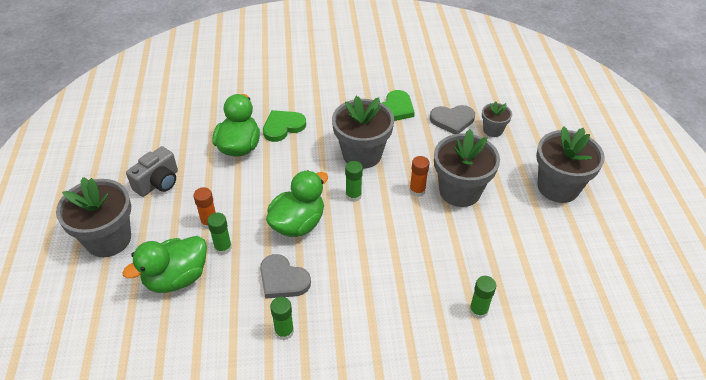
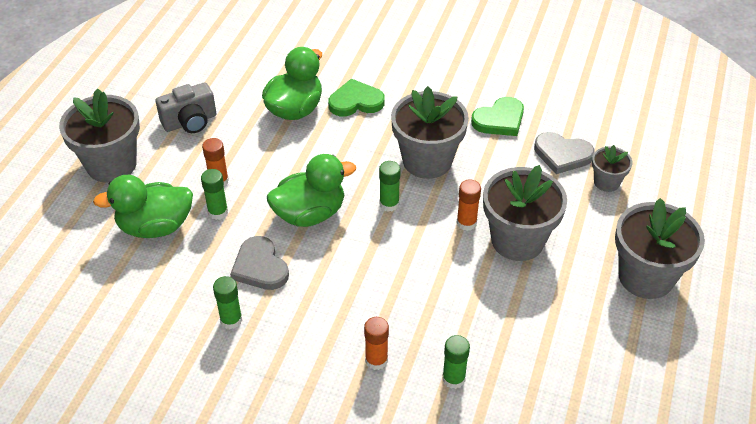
camera: 25 degrees right, 0 degrees up
none -> orange glue stick [364,317,389,370]

